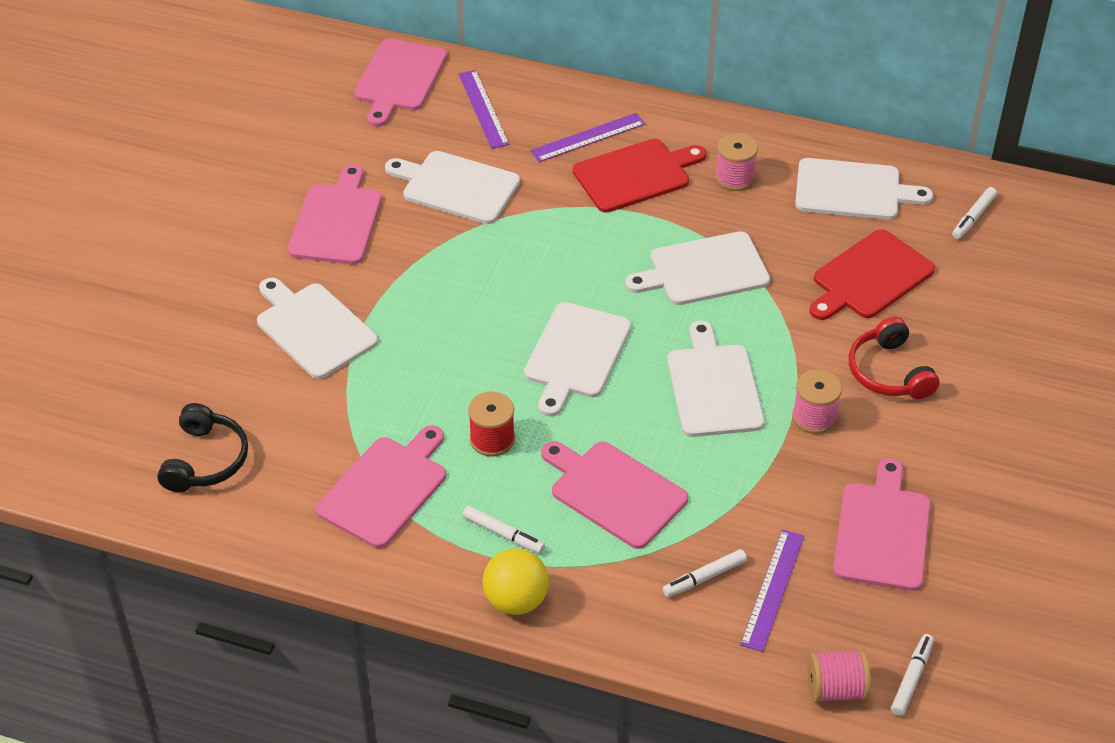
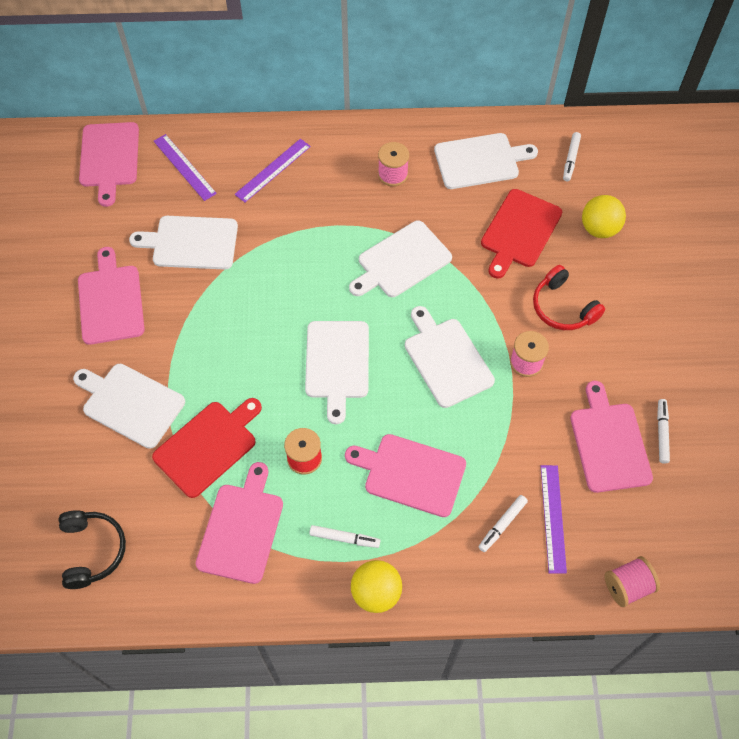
camera: 20 degrees left, 15 degrees up
red cutting board [573,139,706,213] -> red cutting board moved to [152,398,262,498]
white marker [891,634,934,716] -> white marker moved to [657,399,670,464]
none -> yellow ball [582,195,626,238]

